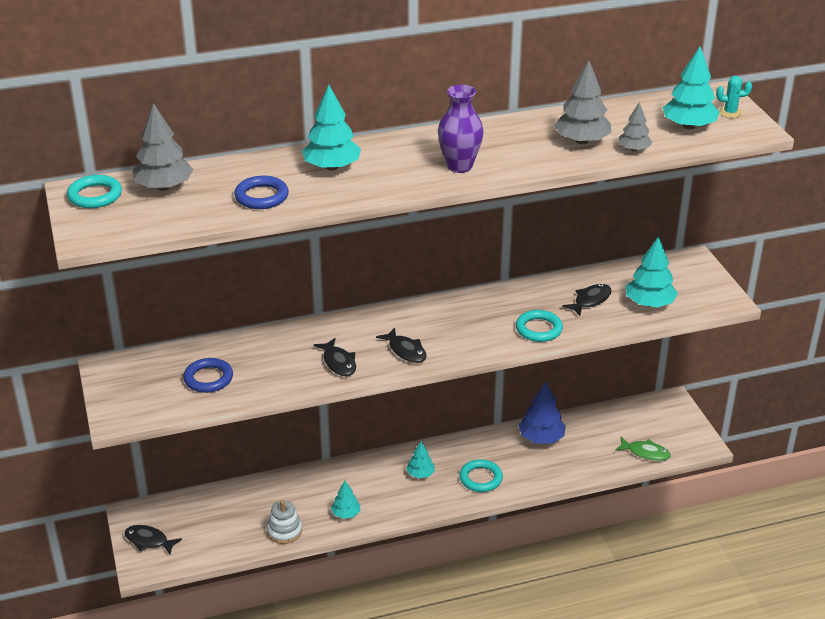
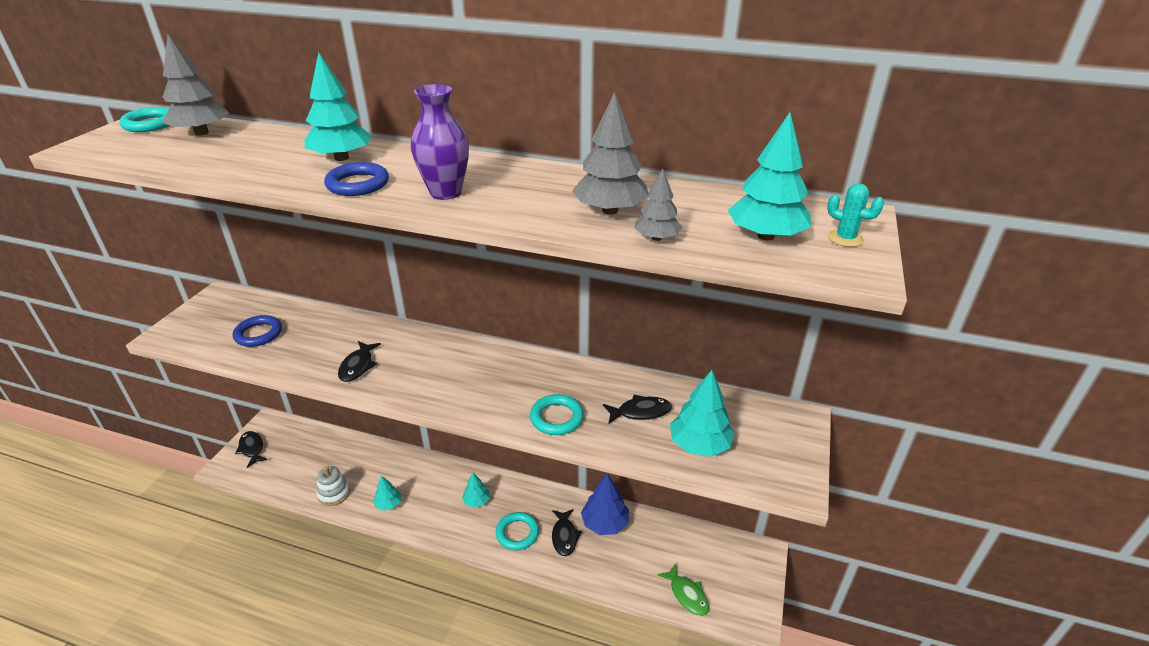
camera: 35 degrees right, 0 degrees up
blue ring [234,176,289,209] -> blue ring moved to [324,162,389,196]
black fish [376,328,427,363] -> black fish moved to [552,509,582,556]

